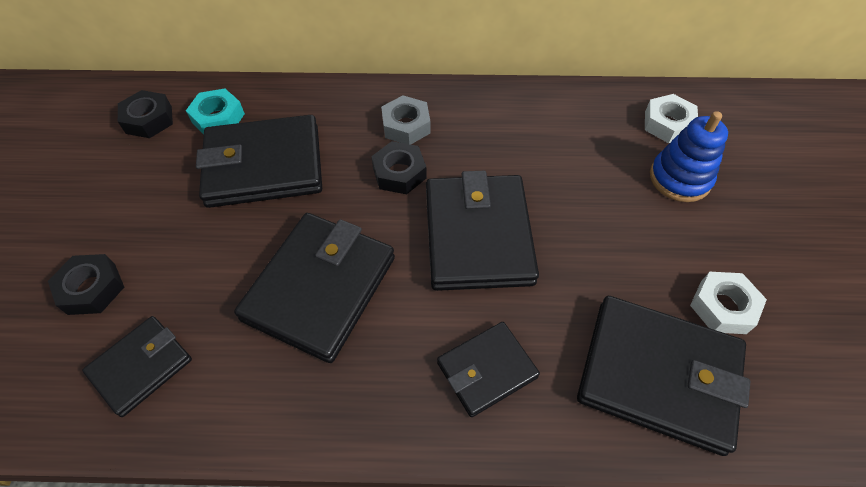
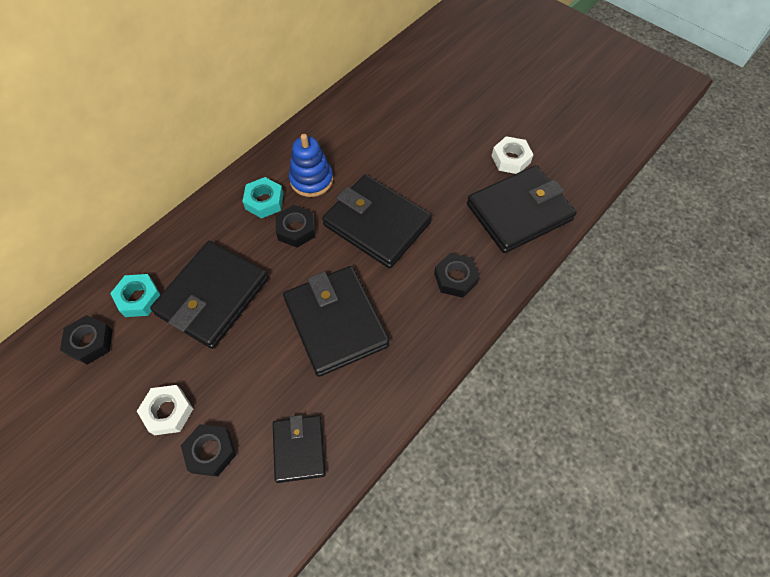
camera: 50 degrees left, 5 degrees up
grey nut [381,95,431,145] -> turquoise nut [242,177,284,218]
black wallet [437,322,540,417] -> black nut [434,253,480,298]
white nut [645,94,698,143] -> white nut moved to [137,385,193,435]
blue stacking toy [650,111,728,202] -> blue stacking toy moved to [289,134,333,197]

